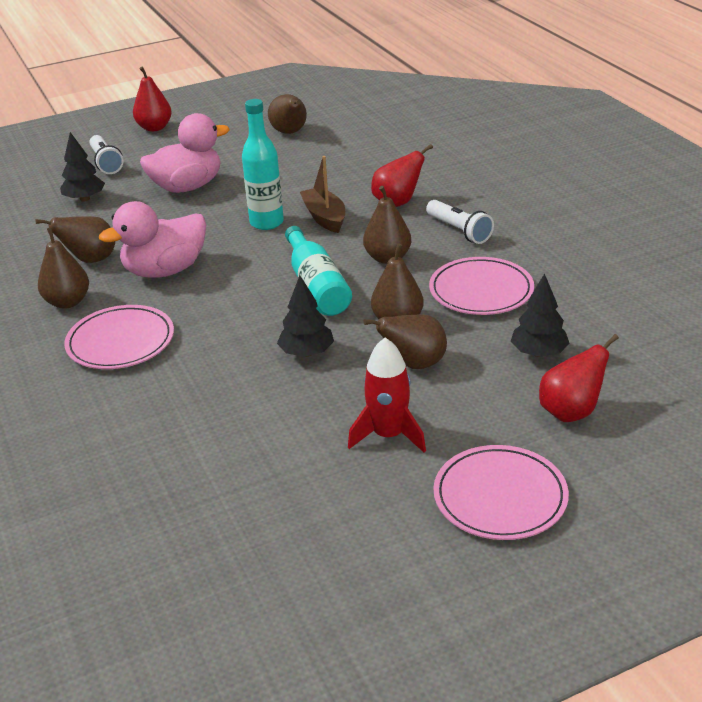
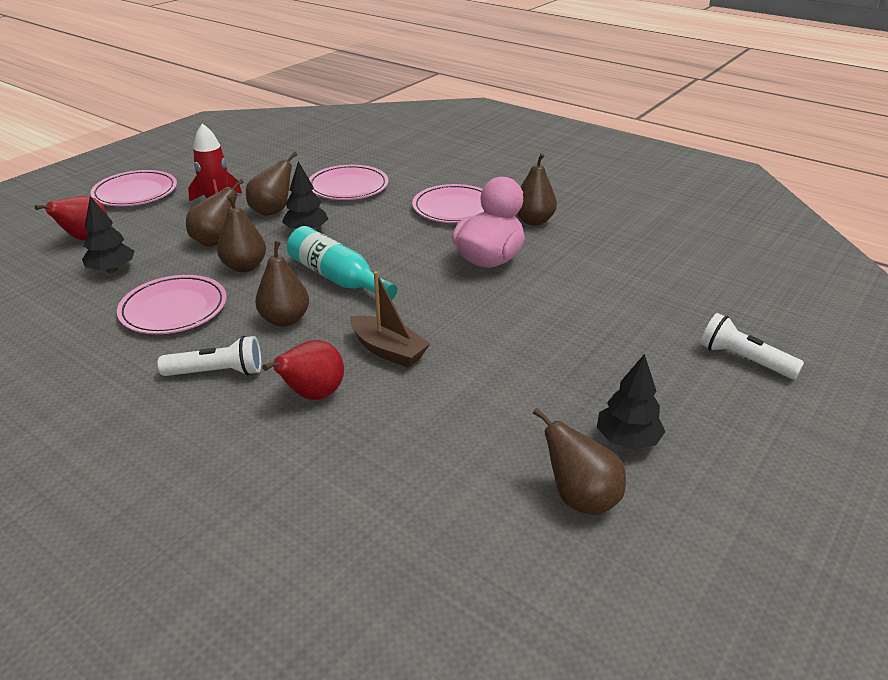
camera: 150 degrees right, 0 degrees up
brown pear [36,216,115,263] -> brown pear moved to [246,152,297,216]
black tree [60,132,105,202] -> black tree moved to [597,354,665,450]
red pear [133,67,172,132] -> none
pink duck [140,113,230,193] -> none
turquoise bottle [242,99,284,230] -> none
white flashlight [426,200,494,244] -> white flashlight turned 150 degrees clockwise [158,336,261,376]
none -> pink plate [309,165,389,200]

